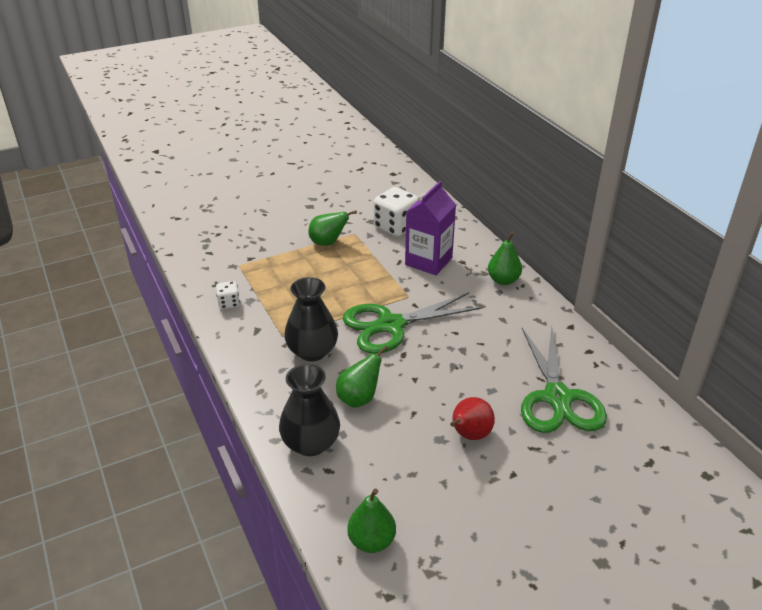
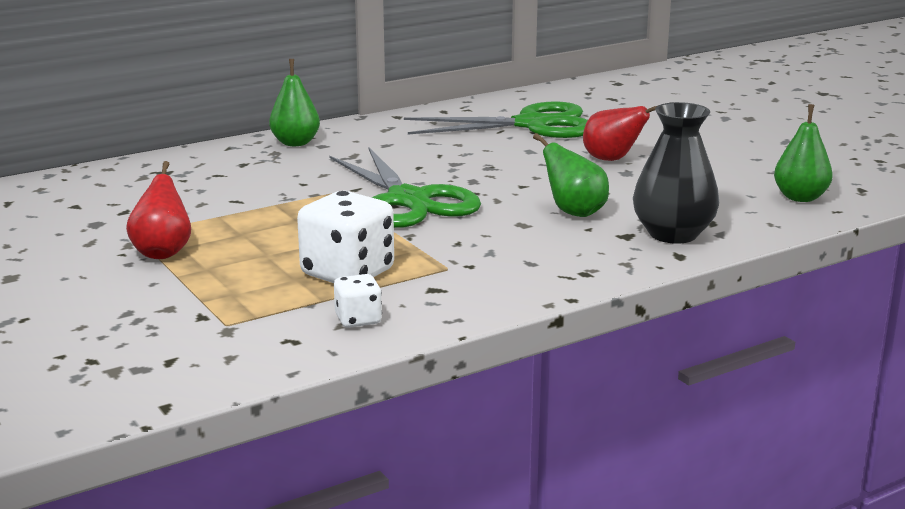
camera: 95 degrees left, 15 degrees down
black vase [284,277,338,362] -> none
green pear [308,210,357,246] -> red pear [126,161,191,259]
white dice [374,187,418,237] -> white dice moved to [297,191,394,283]
purple carton [405,181,456,275] -> none

